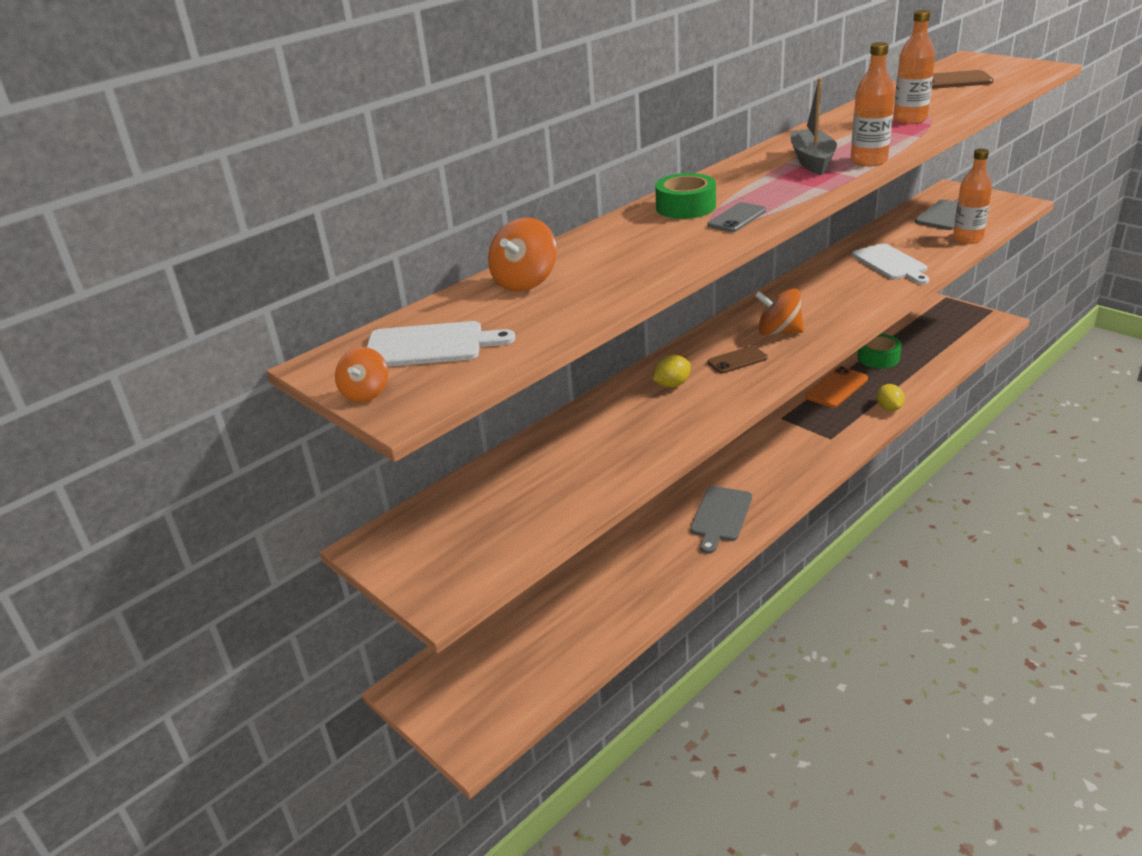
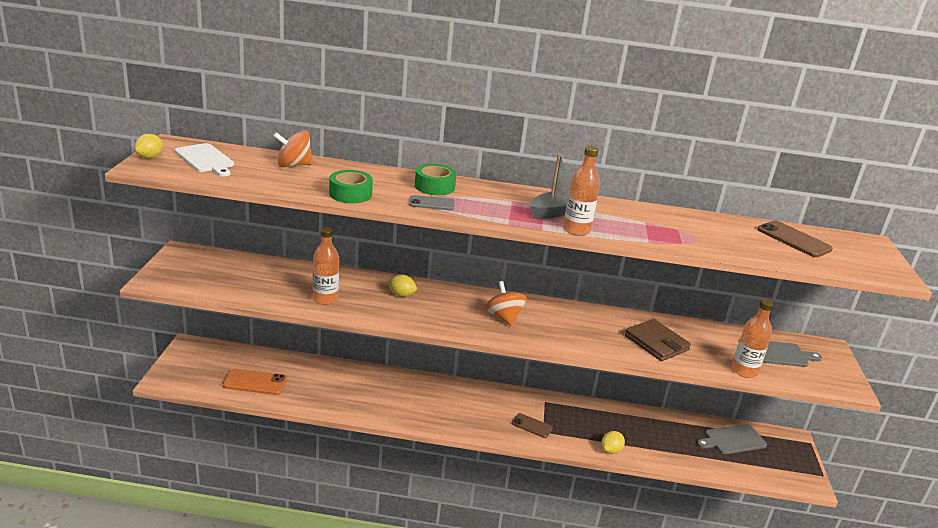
camera: 45 degrees right, 5 degrees down
orange spinning top [335,347,388,402] -> yellow lemon [134,134,163,158]
grey cutting board [690,486,752,554] -> grey cutting board moved to [697,424,767,454]
brown phone [708,346,768,374] -> brown phone moved to [512,413,553,438]
orange phone [805,366,868,408] -> orange phone moved to [223,369,287,395]
white cutting board [852,243,929,284] -> brown wallet [625,319,691,361]
green tape [857,334,902,369] -> green tape moved to [329,170,373,203]
orange bottle [893,10,935,124] -> orange bottle moved to [313,227,339,305]

